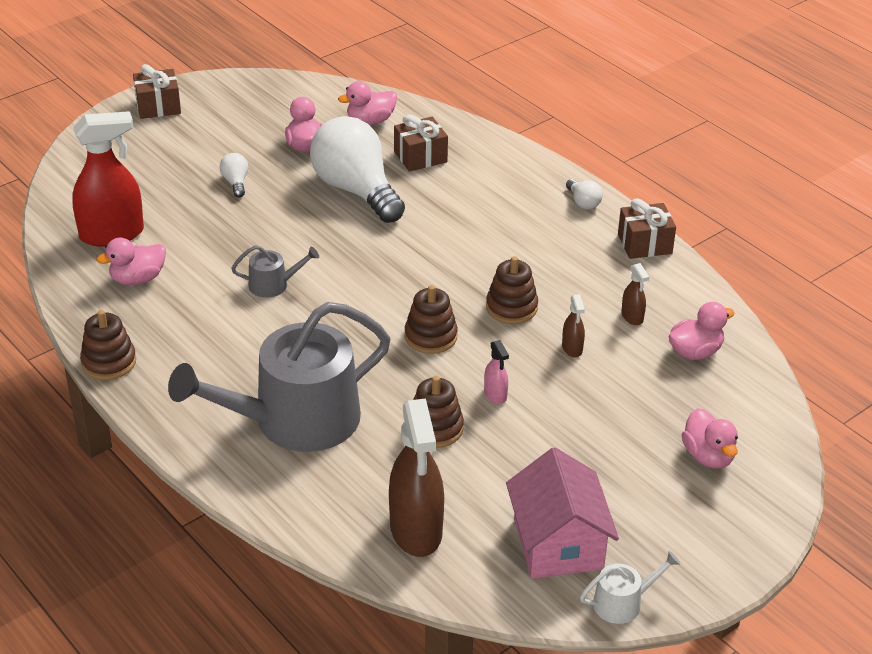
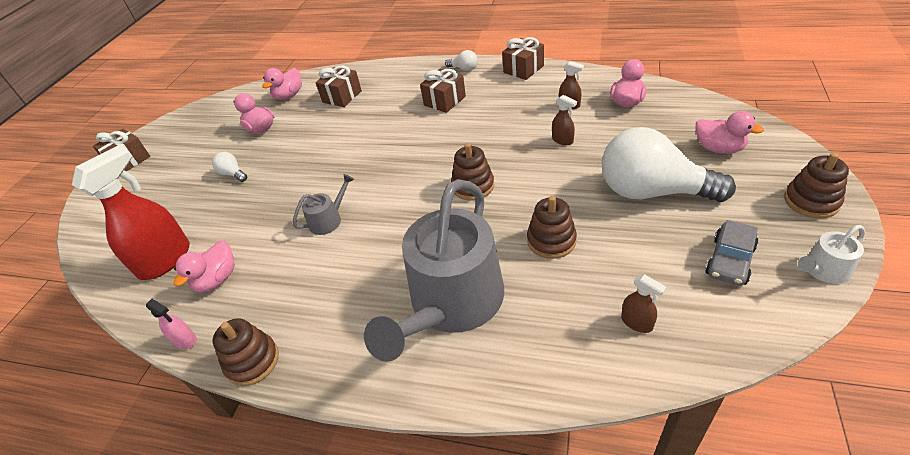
camera: 30 degrees left, 5 degrees up
white light bulb [310,116,405,223] -> white light bulb moved to [602,127,736,202]
brown spray bottle [389,398,444,557] -> brown spray bottle [621,274,667,333], size x0.44
pink spray bottle [484,340,509,404] -> pink spray bottle moved to [146,299,197,349]
brown stacking toy [486,256,538,324] -> brown stacking toy moved to [784,153,849,218]
pink house [506,447,619,579] -> grey car [705,220,758,286]
white watering can [580,551,681,624] -> white watering can turned 150 degrees counterclockwise [798,225,866,284]
none -> brown gift [420,69,466,113]

